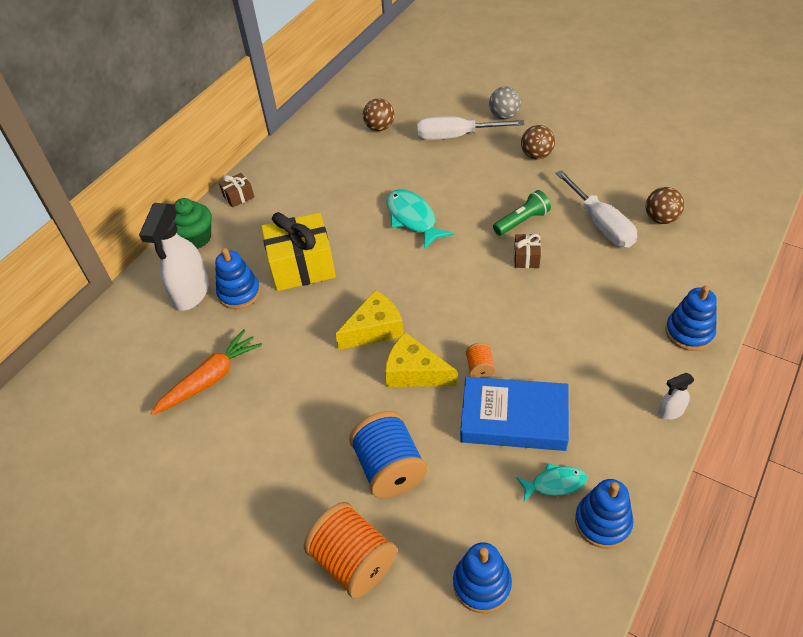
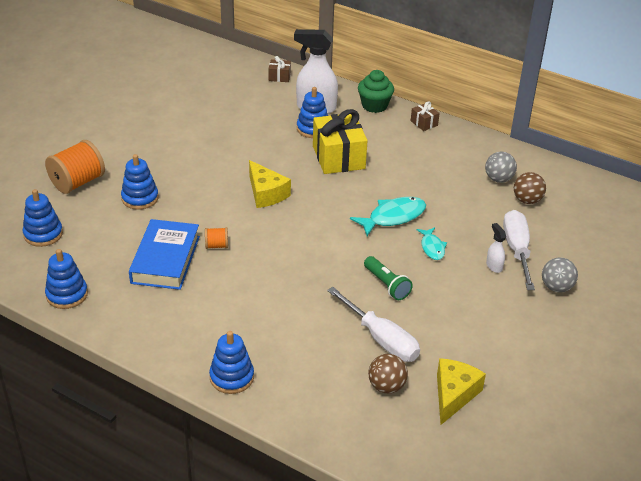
camera: 85 degrees right, 10 degrees down
orange carrot [150,329,262,415] -> none
blue spool [349,411,427,498] -> blue stacking toy [121,154,159,210]
yellow cheese [385,332,457,387] -> yellow cheese moved to [437,358,486,425]
brown gift [514,234,541,268] -> brown gift moved to [268,56,291,82]
turquoise fish [516,463,587,502] -> turquoise fish moved to [417,227,447,260]
brown ball [521,125,555,159] -> none
white screwdriver [555,170,637,247] -> white screwdriver turned 105 degrees counterclockwise [327,287,420,362]
white spray bottle [658,373,695,420] -> white spray bottle moved to [486,223,506,273]
none -> grey ball [485,152,517,183]

